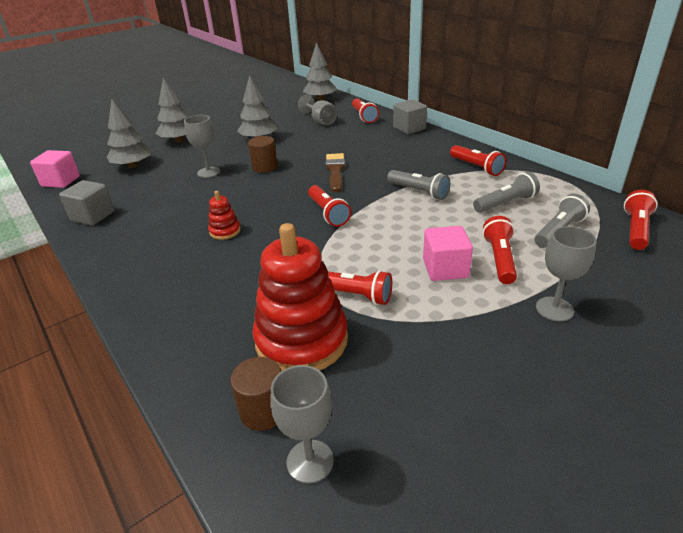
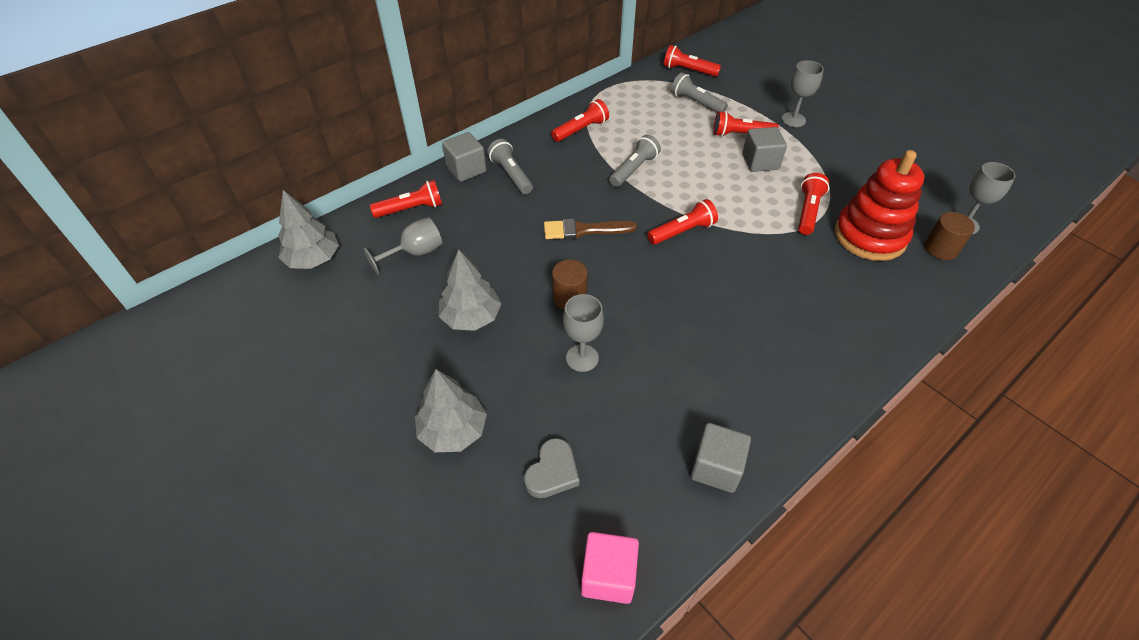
camera: 95 degrees left, 15 degrees up
grey tree [107,99,152,168] -> grey heart [524,438,579,498]
red stacking toy [208,191,241,240] -> none
pink cube [423,226,473,281] -> grey cube [742,127,787,172]
grey flashlight [473,172,540,213] -> grey flashlight moved to [487,139,533,194]

